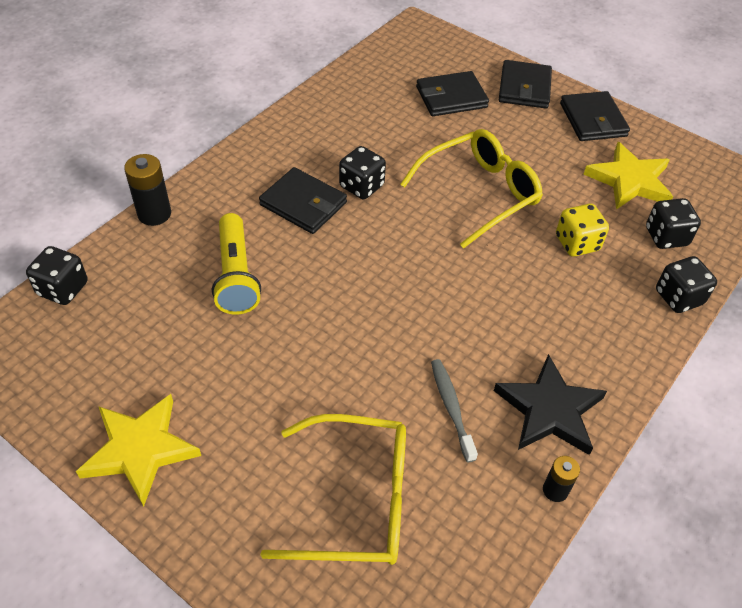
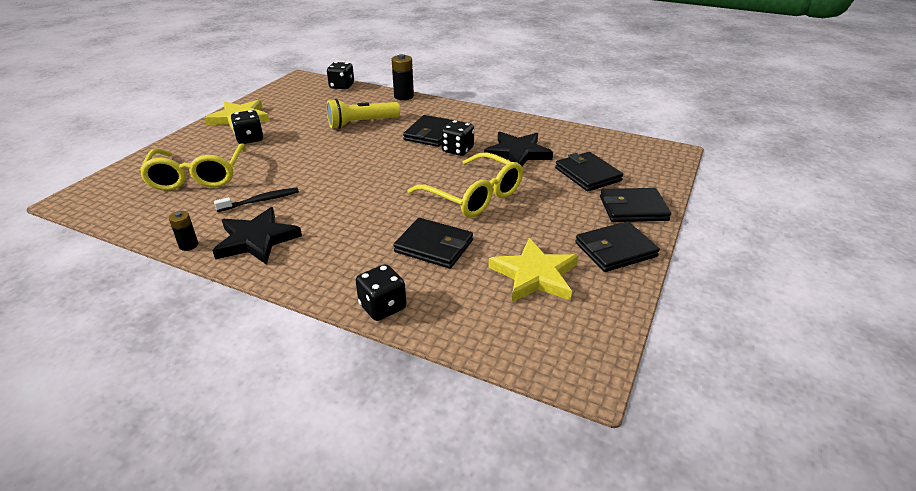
camera: 80 degrees right, 15 degrees down
grey toothbrush [431,359,478,462] -> black toothbrush [214,188,299,212]
yellow dice [556,204,609,256] -> black wallet [393,218,473,269]
black dice [646,198,701,249] -> black dice moved to [231,110,264,144]
none -> black star [484,132,553,166]

